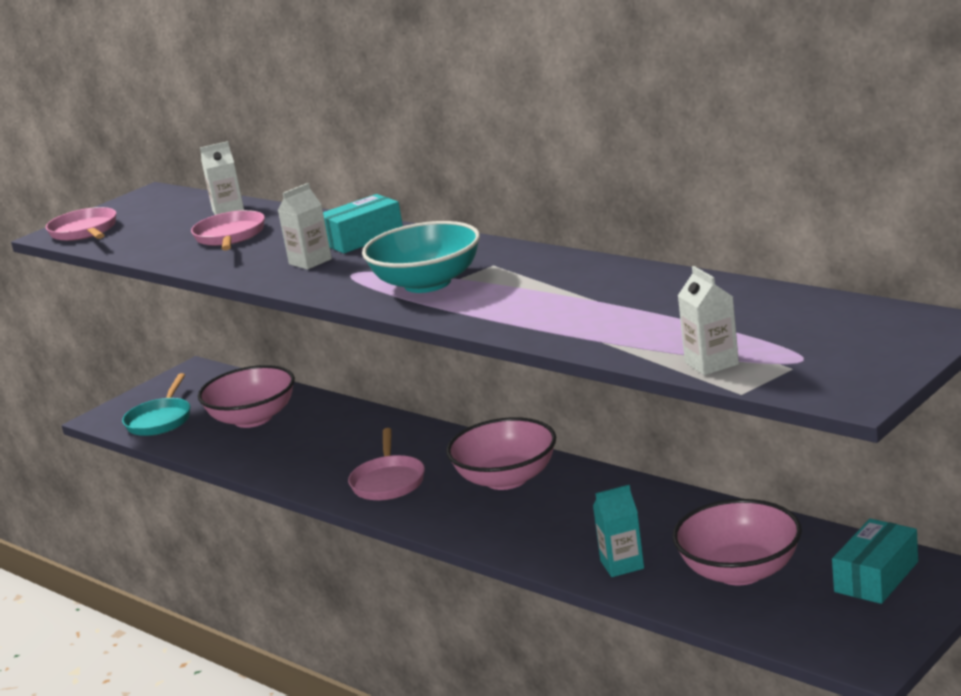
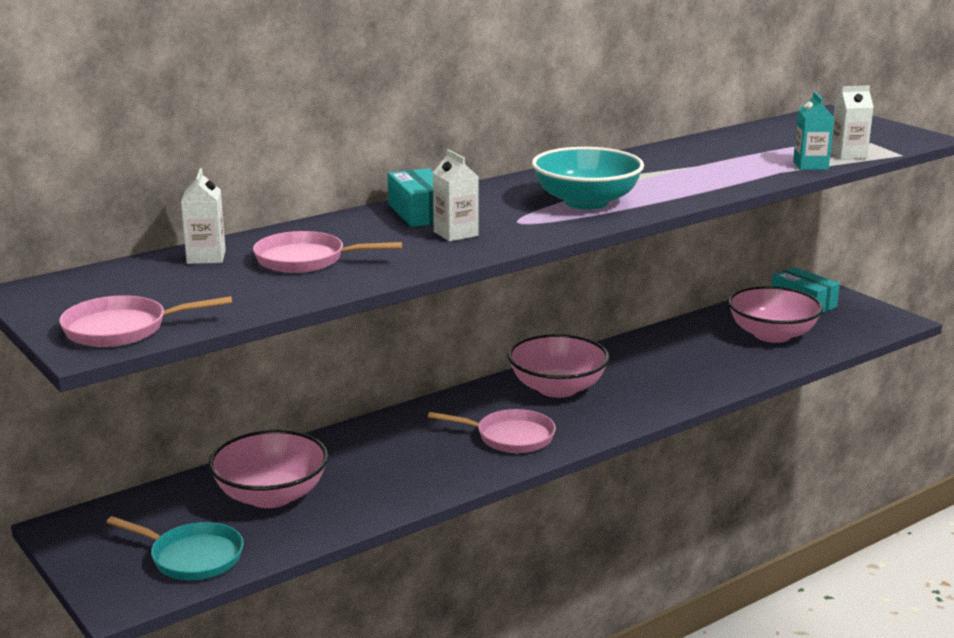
camera: 80 degrees left, 0 degrees up
turquoise carton [593,485,644,577] -> turquoise carton moved to [793,92,835,170]

